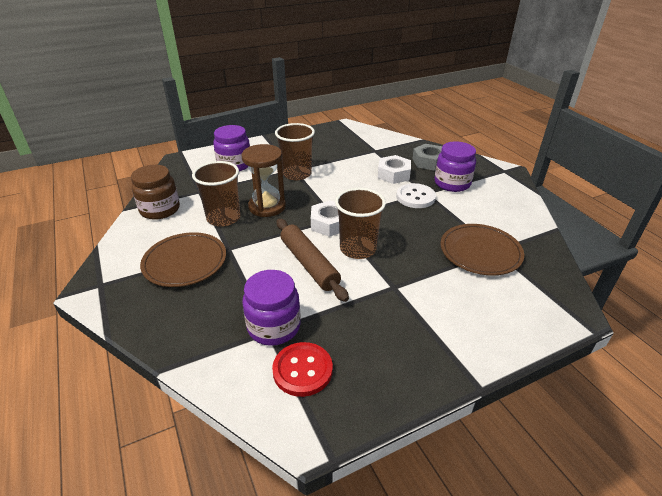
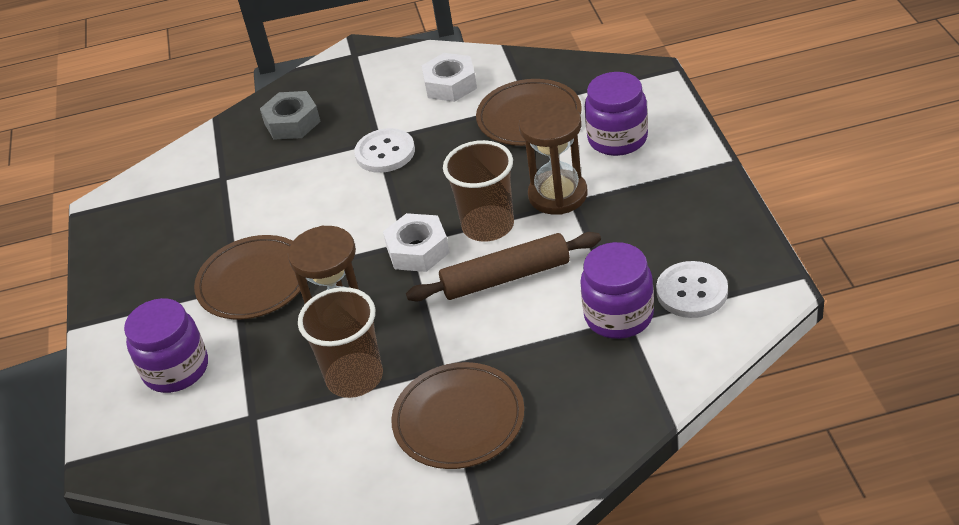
camera: 70 degrees left, 5 degrees up
brown jar [131,165,180,220] -> none
red button [272,342,333,397] -> white button [656,261,728,318]
brown cup [275,123,315,180] -> brown plate [194,235,307,320]
white nut [378,155,411,184] -> white nut moved to [421,53,477,102]
purple jar [435,141,476,192] -> purple jar moved to [585,72,648,156]
none -> brown hourglass [519,101,587,215]

